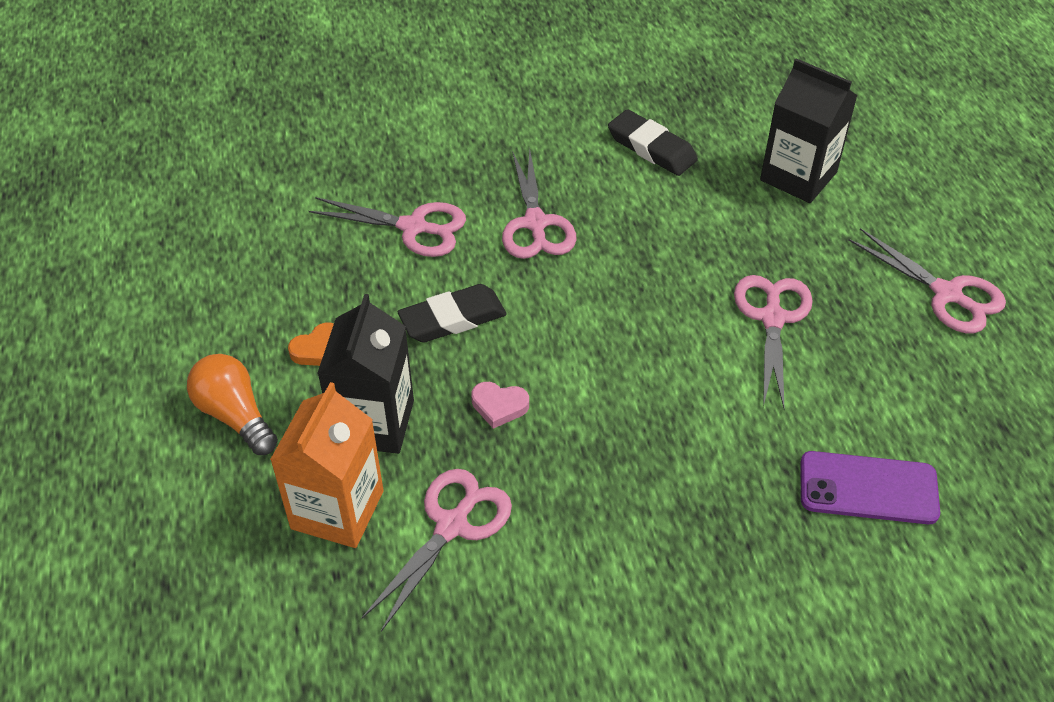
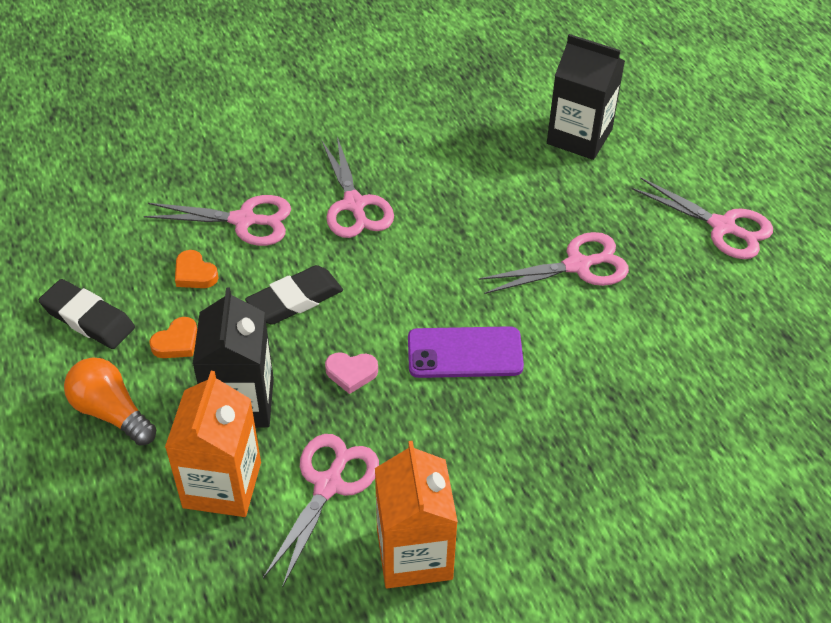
camera: 10 degrees left, 0 degrees up
black eraser [608,109,698,176] -> black eraser moved to [39,279,135,349]
pink scissors [734,275,813,410] -> pink scissors turned 75 degrees clockwise [478,232,629,294]
purple phone [800,451,940,524] -> purple phone moved to [408,326,524,378]
none -> orange heart [175,250,219,288]
none -> orange carton [375,441,458,589]

